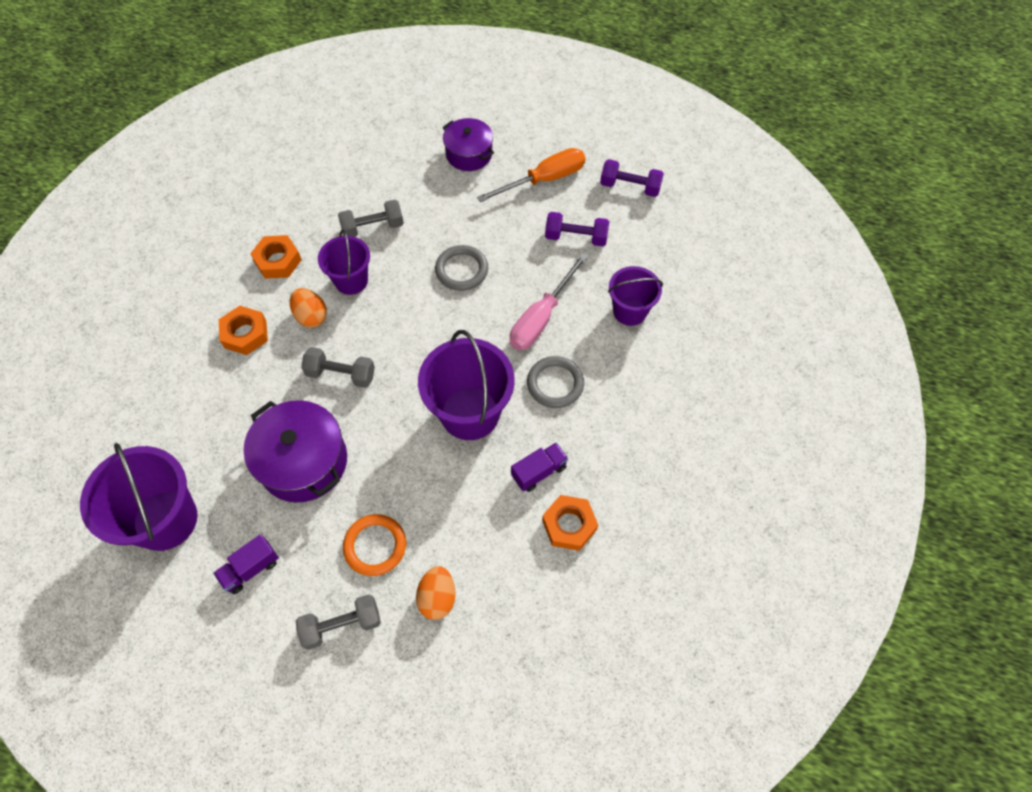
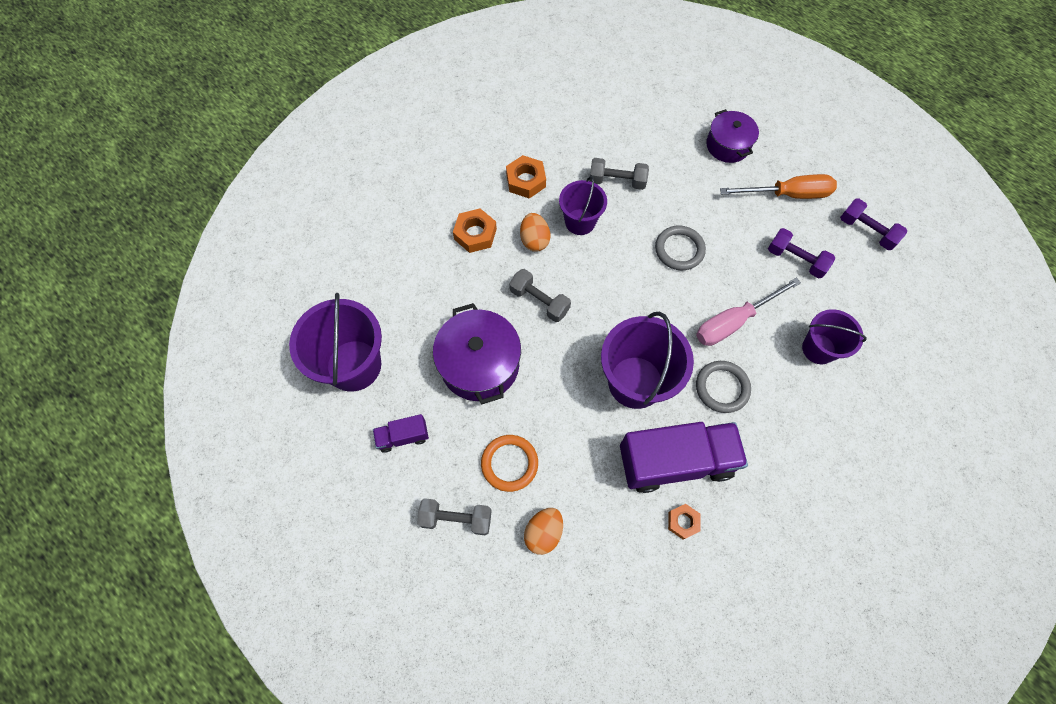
camera: 25 degrees right, 5 degrees up
purple truck [511,442,568,492] -> purple truck [620,422,748,493], size x2.16
orange nut [542,495,598,551] -> orange nut [668,504,701,539], size x0.64

